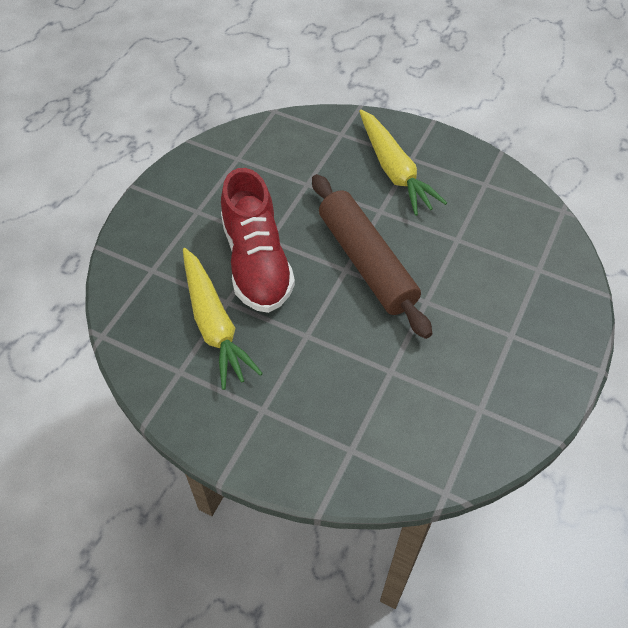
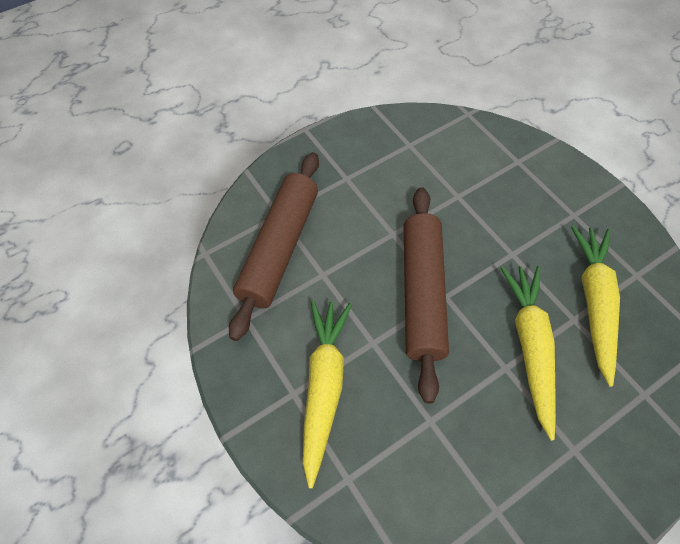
camera: 150 degrees left, 5 degrees up
red shoe [221,168,295,313] -> yellow carrot [500,266,556,441]
none -> brown rolling pin [229,152,319,341]

